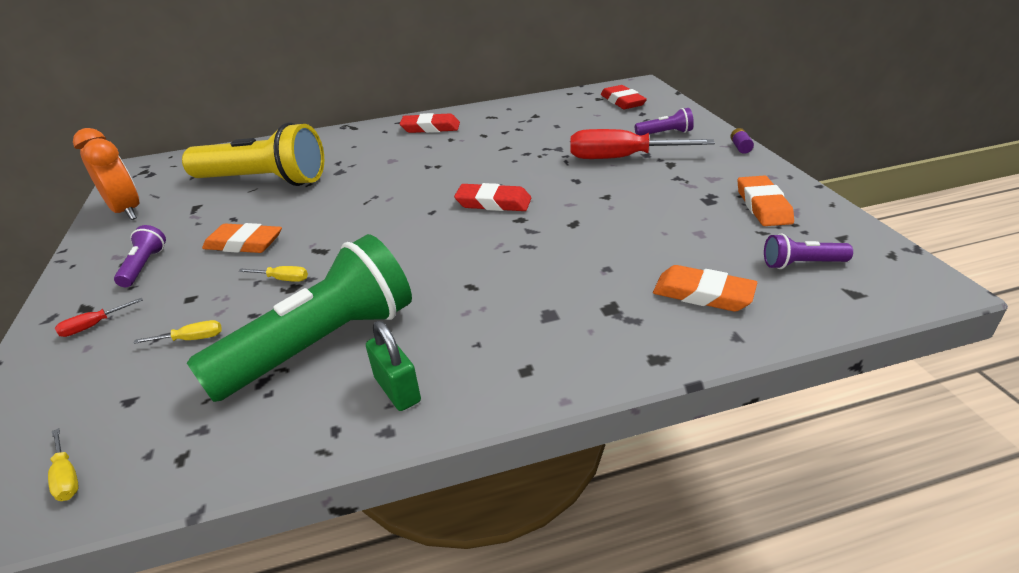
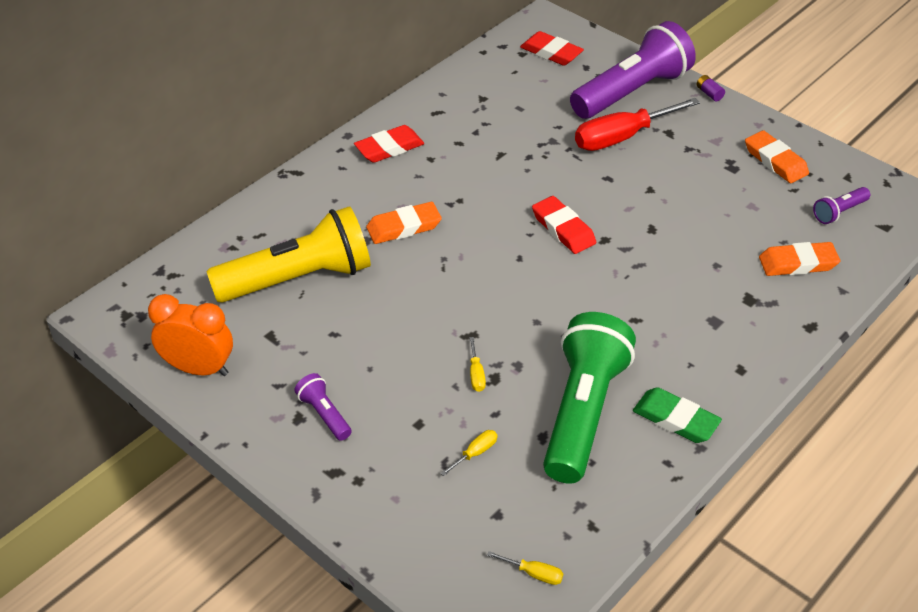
camera: 35 degrees left, 10 degrees up
red screwdriver [55,298,143,337] -> none
orange eraser [202,223,282,253] -> orange eraser moved to [366,202,442,244]
yellow screwdriver [239,266,308,282] -> yellow screwdriver turned 105 degrees clockwise [469,337,486,392]
green padlock [366,321,421,411] -> green eraser [633,387,722,443]
red eraser [454,183,531,211] -> red eraser turned 75 degrees clockwise [532,196,596,254]
purple flashlight [635,108,694,135] -> purple flashlight [570,21,696,119], size x2.34

